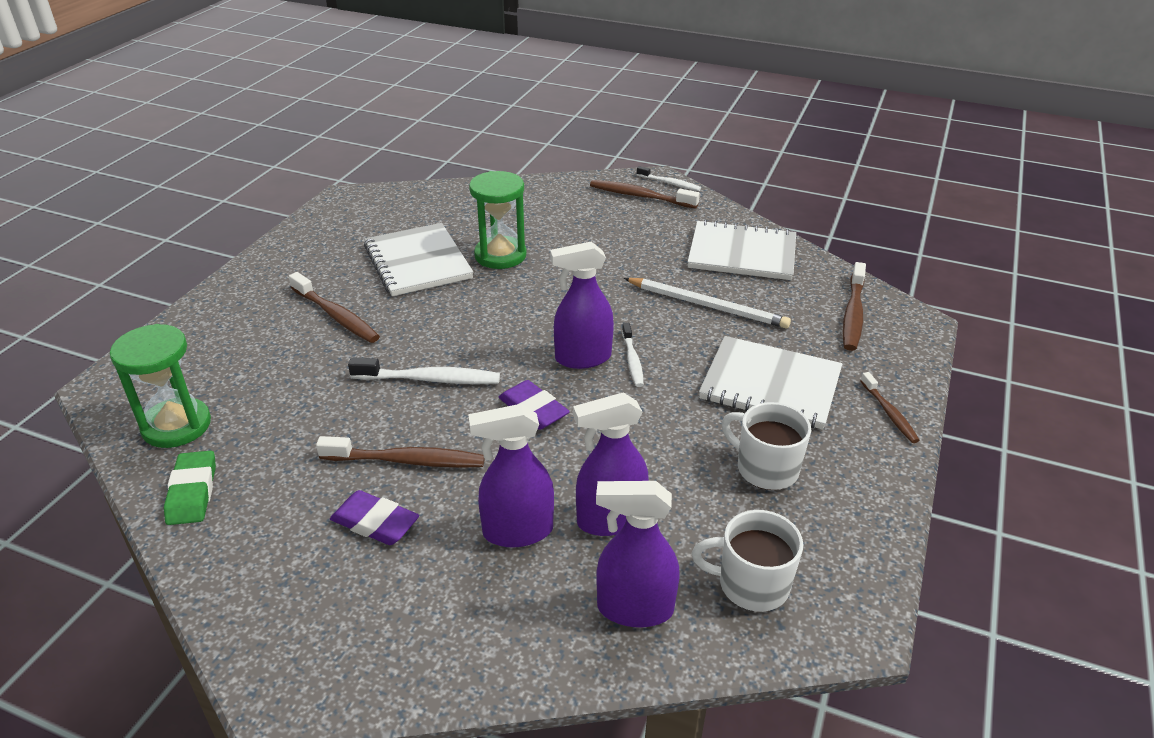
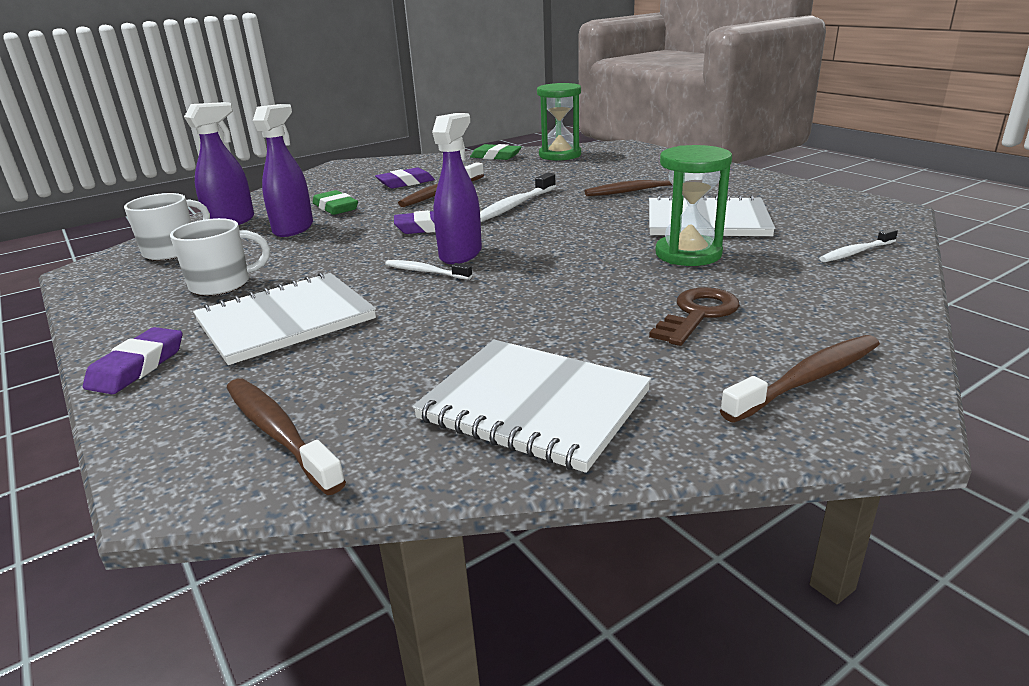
camera: 125 degrees right, 10 degrees down
purple spray bottle [468,404,554,548] -> green eraser [313,190,358,215]
white pencil [624,278,791,328] -> none
white toothbrush [637,166,701,191] -> white toothbrush moved to [819,228,898,262]
white notebook [688,220,796,280] -> white notebook turned 75 degrees clockwise [412,340,651,473]
brown toothbrush [861,372,920,443] -> purple eraser [83,327,183,394]
none -> brown key [649,287,740,346]

